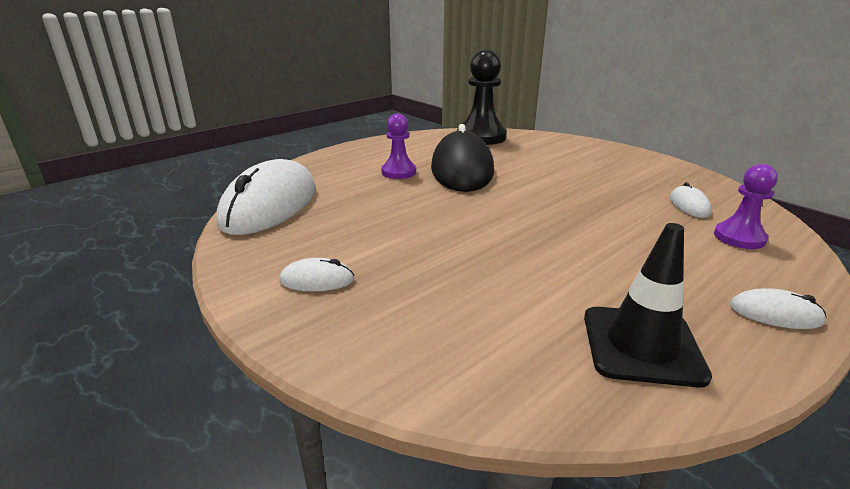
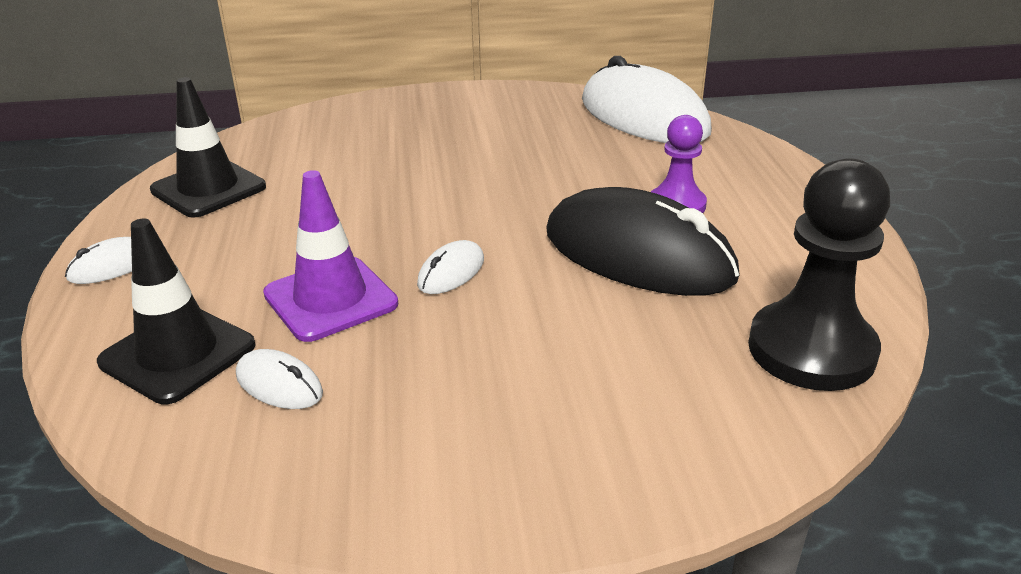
camera: 125 degrees right, 5 degrees up
white mouse [279,258,355,291] -> white mouse moved to [417,240,484,294]
purple pawn [714,164,778,249] -> black traffic cone [97,219,256,404]
none -> purple traffic cone [263,170,398,342]

